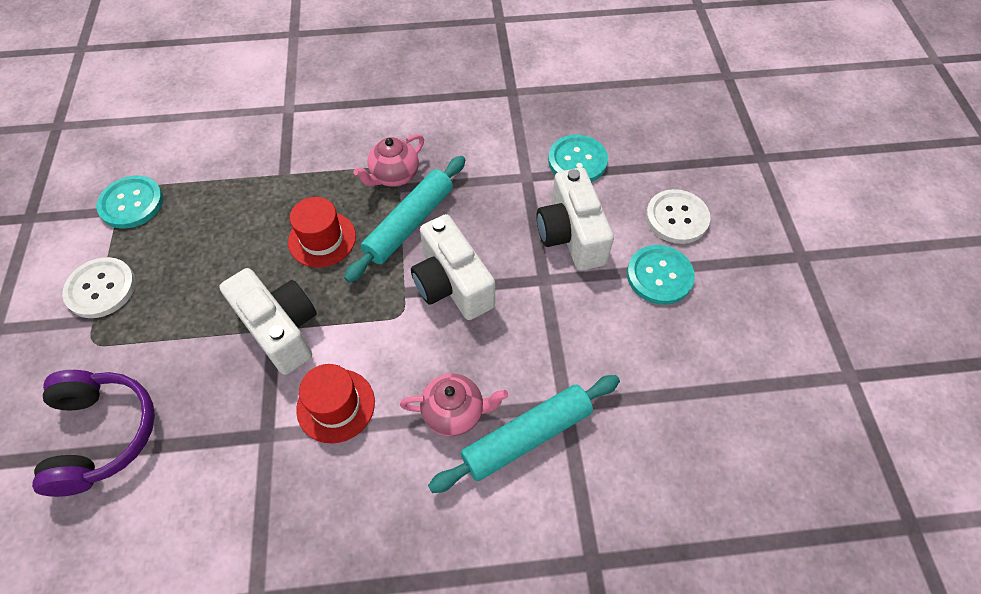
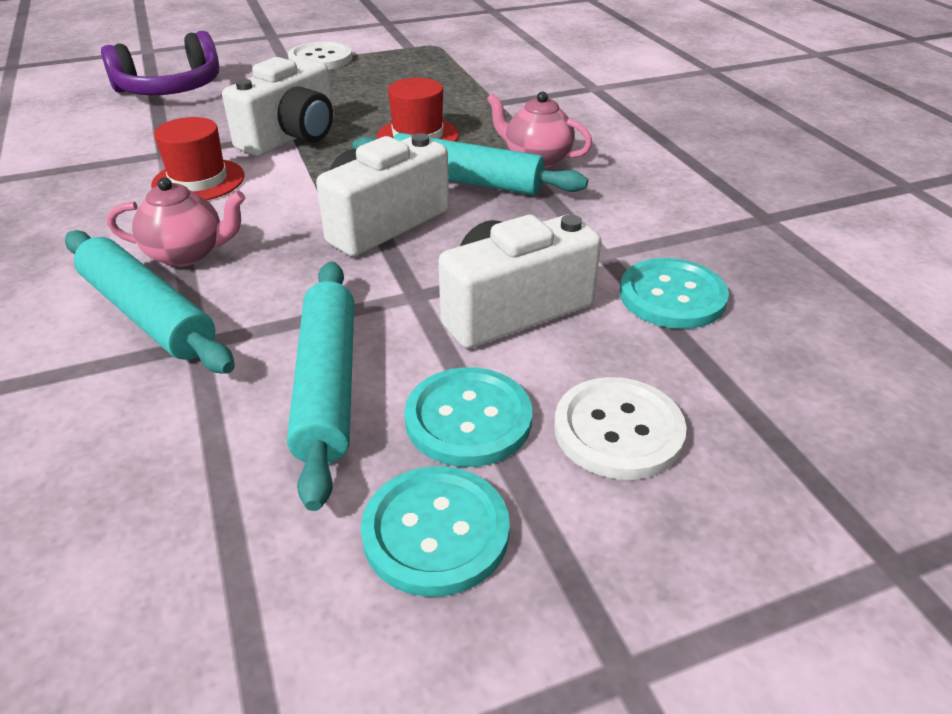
camera: 75 degrees right, 20 degrees down
turquoise button [96,176,163,229] -> turquoise button moved to [361,466,510,597]
pink teapot [400,373,508,437] -> pink teapot turned 75 degrees counterclockwise [107,177,245,267]
none -> turquoise rolling pin [287,262,354,511]

